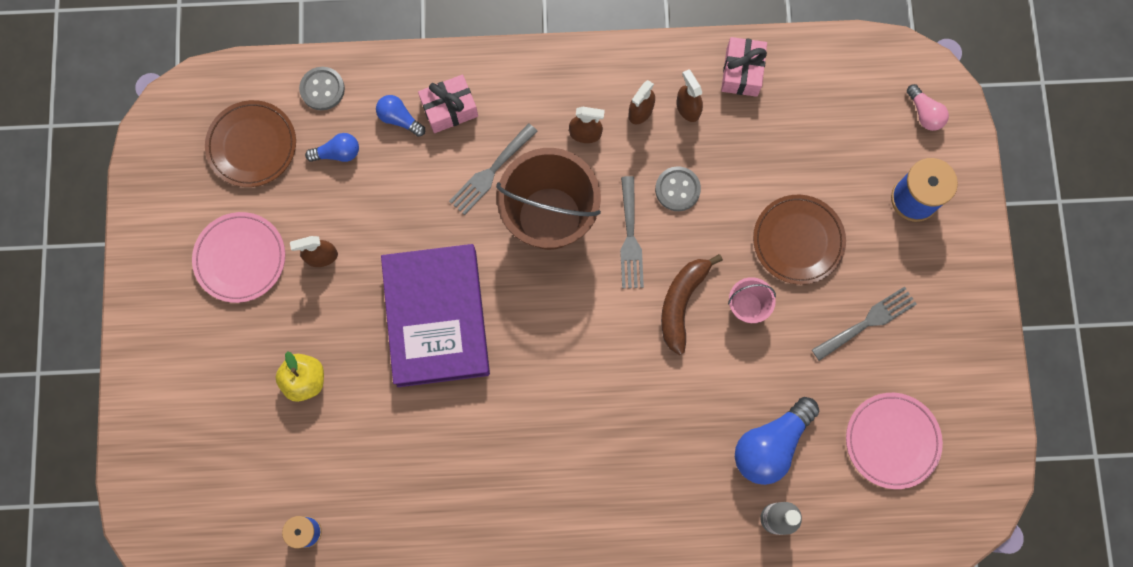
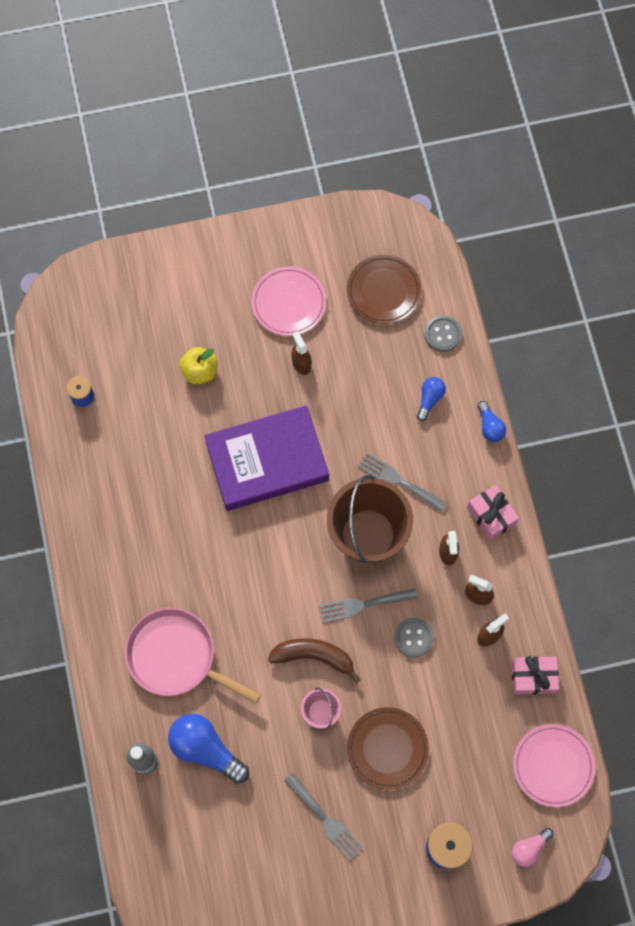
camera: 80 degrees right, 5 degrees down
blue light bulb [305,133,359,162] -> blue light bulb moved to [478,401,506,442]
pink gift [418,74,478,133] -> pink gift moved to [467,485,519,541]
pink plate [846,393,943,489] -> pink plate moved to [513,724,595,807]
none -> pink pan [125,608,261,703]

